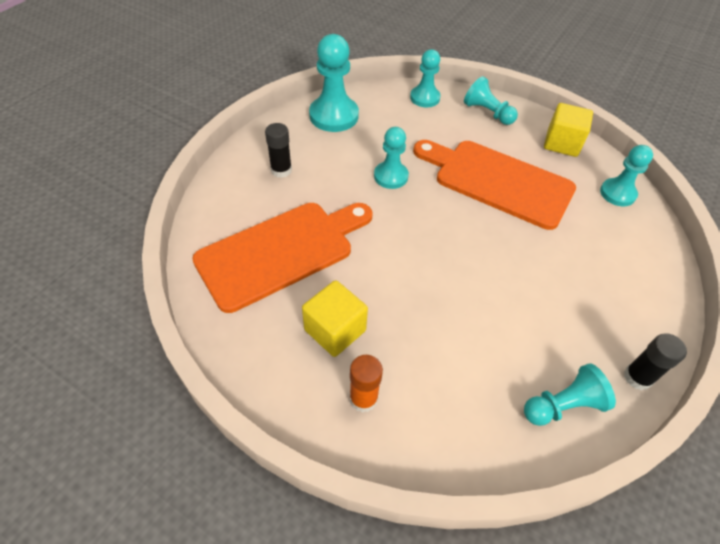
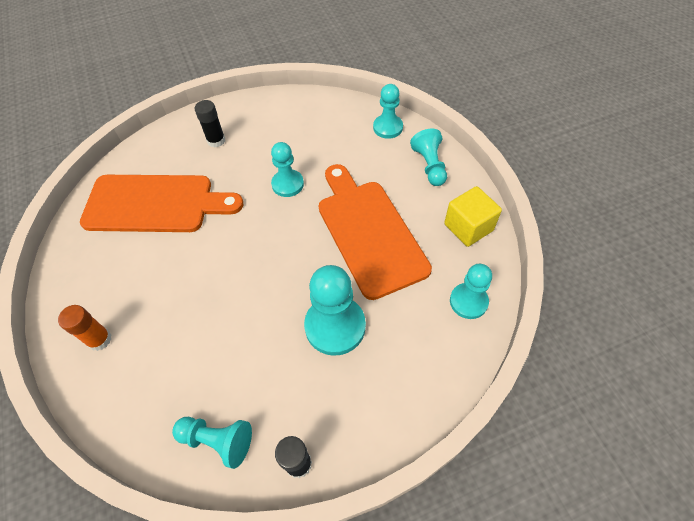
camera: 40 degrees right, 5 degrees up
yellow cube [302,280,368,357] -> none
turquoise pawn [309,34,359,132] -> turquoise pawn moved to [304,265,366,356]

